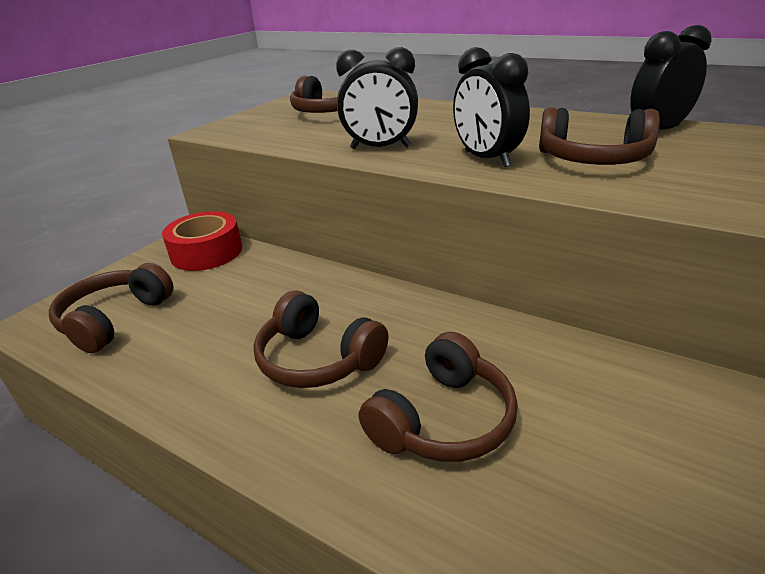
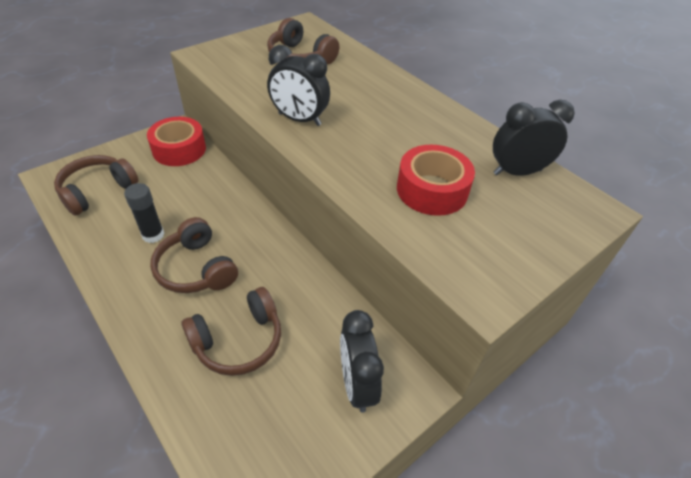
camera: 15 degrees right, 15 degrees up
black clock [453,47,530,167] -> black clock moved to [340,310,384,413]
brown headphones [539,107,660,165] -> red tape [397,145,475,216]
none -> black glue stick [124,183,164,243]

